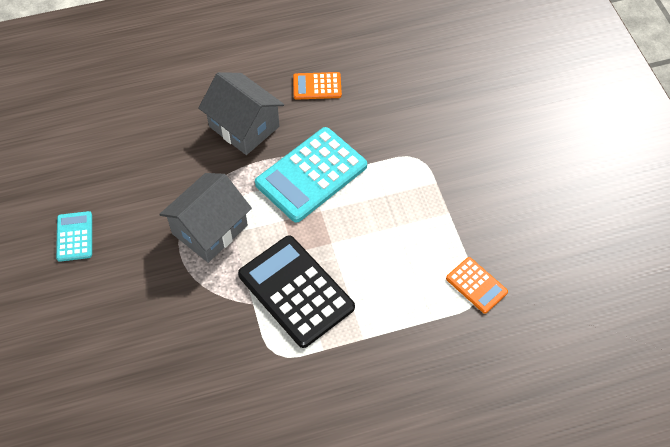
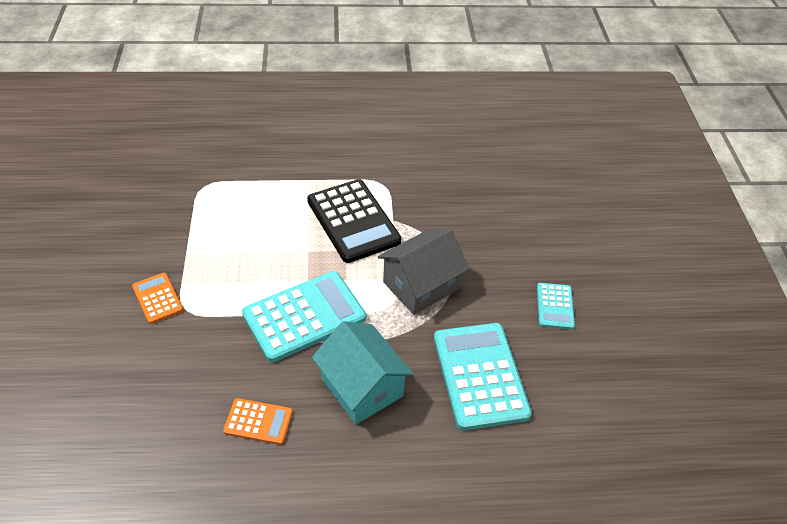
camera: 170 degrees left, 10 degrees down
grey house [198,72,284,155] -> turquoise house [312,321,414,425]
orange calculator [446,257,508,314] -> orange calculator moved to [132,273,183,324]
none -> turquoise calculator [434,323,532,431]

